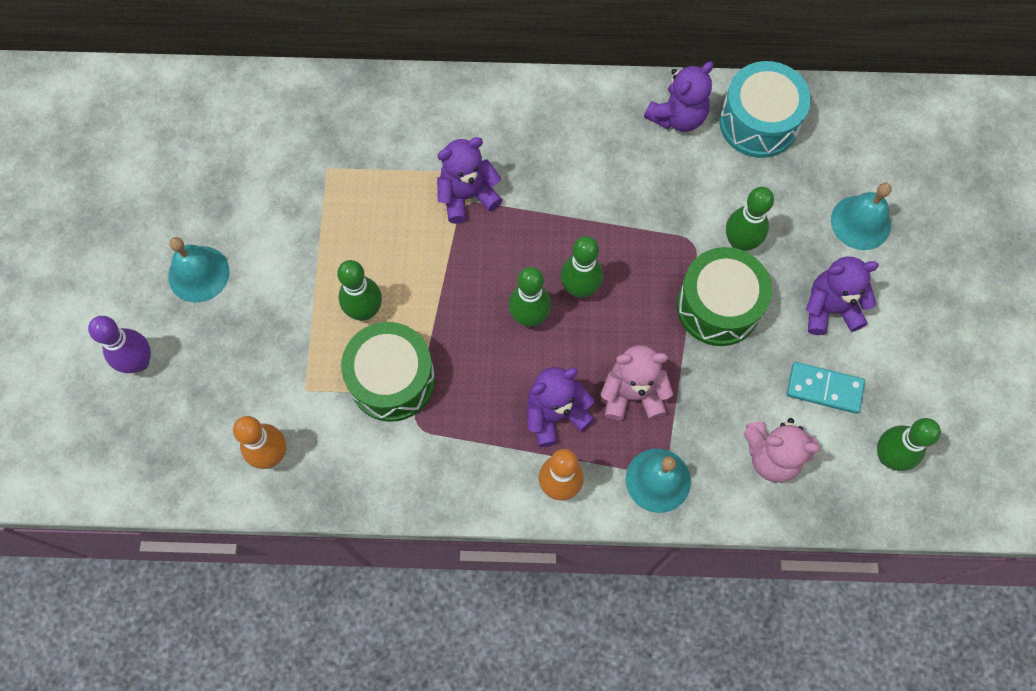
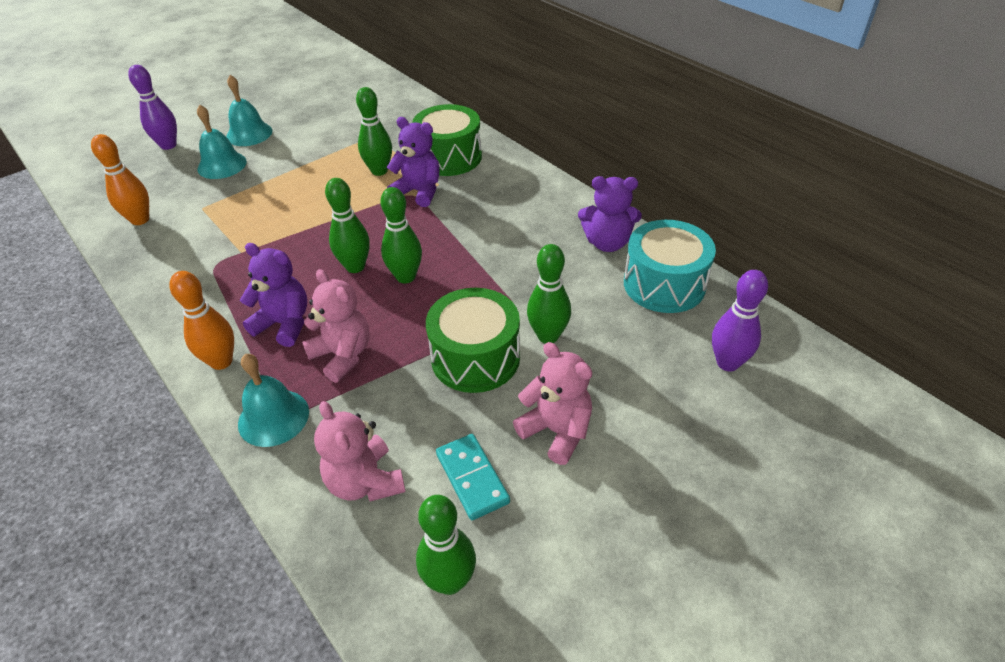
camera: 50 degrees right, 25 degrees down
green bowling pin [337,260,382,320] -> green bowling pin moved to [356,87,392,176]
green drum [341,322,435,422] -> green drum moved to [412,104,482,176]
purple teddy bear [806,256,879,335] -> pink teddy bear [513,342,592,465]
turquoise bell [831,183,892,250] -> turquoise bell moved to [197,105,247,179]
none -> purple bowling pin [712,270,768,371]

